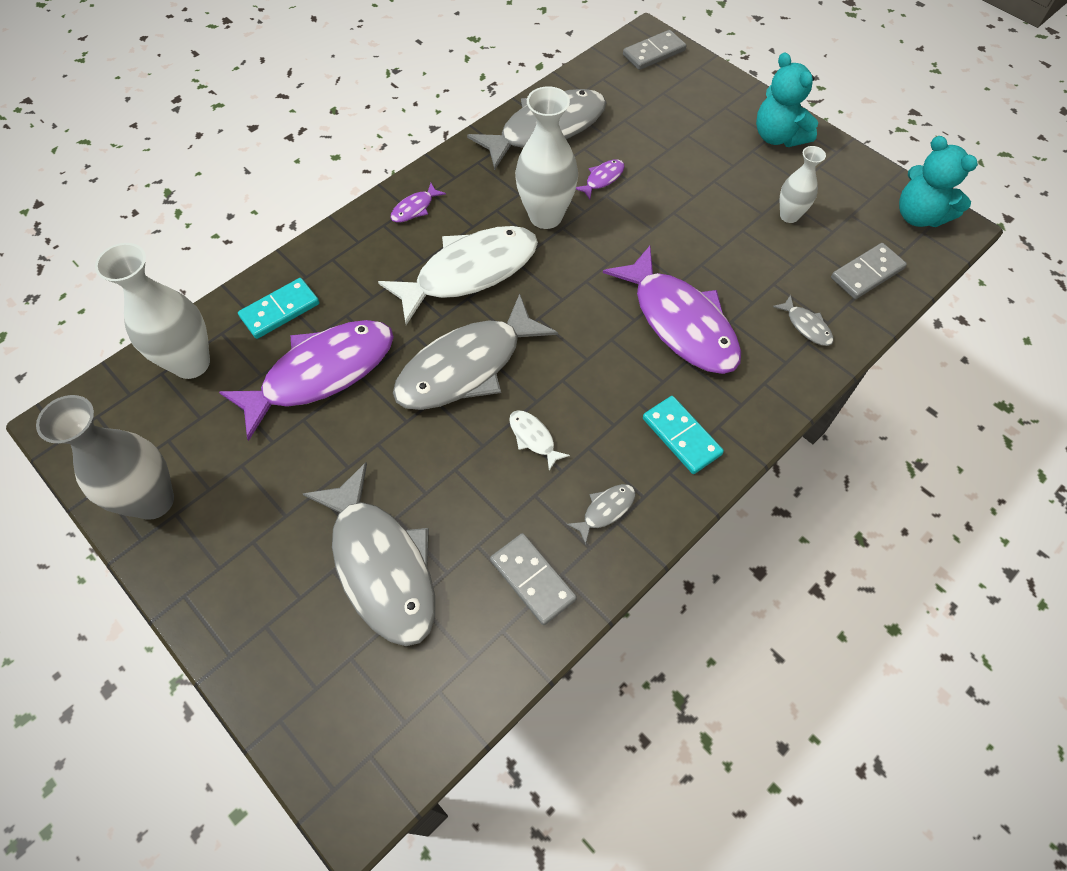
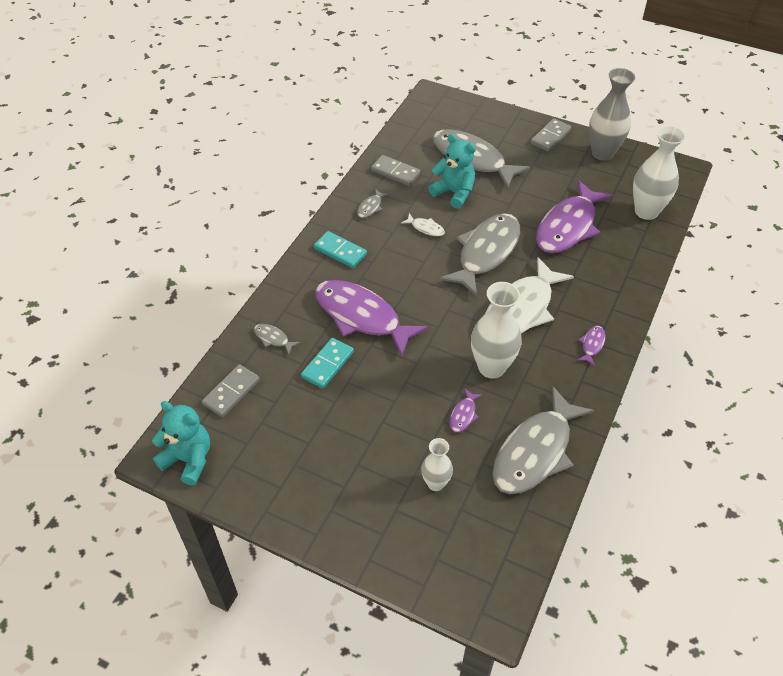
camera: 160 degrees right, 10 degrees down
turquoise domino [238,278,319,339] -> turquoise domino moved to [301,338,354,389]
grey domino [623,30,686,70] -> grey domino moved to [530,118,571,152]
turquoise teddy bear [756,52,818,147] -> turquoise teddy bear moved to [428,134,476,209]
white vase [780,146,826,223] -> white vase moved to [421,438,453,491]

